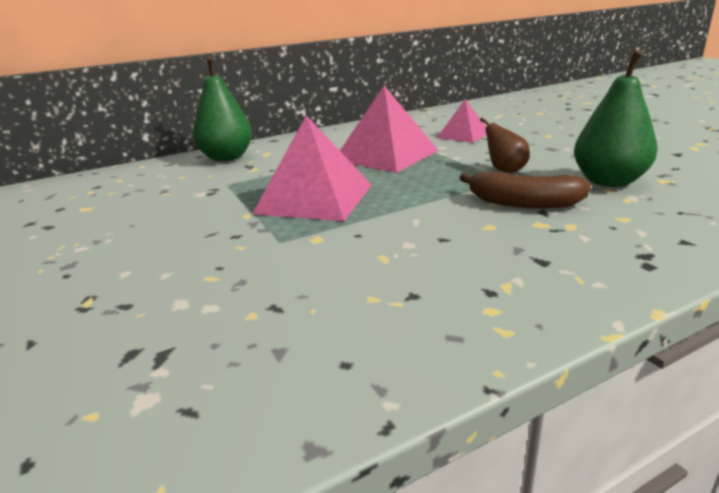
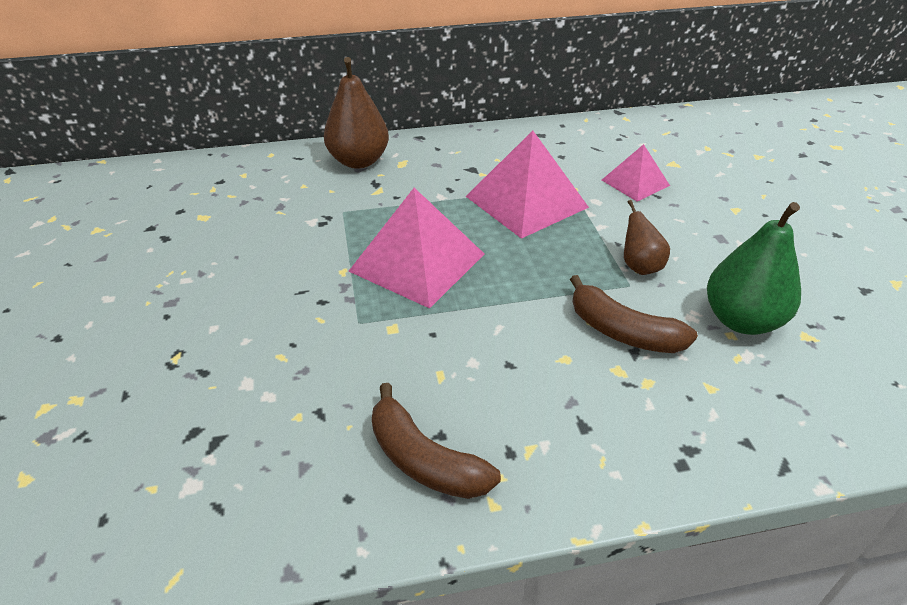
camera: 15 degrees right, 15 degrees up
green pear [192,56,252,161] -> brown pear [324,57,389,169]
none -> brown banana [372,383,501,499]

